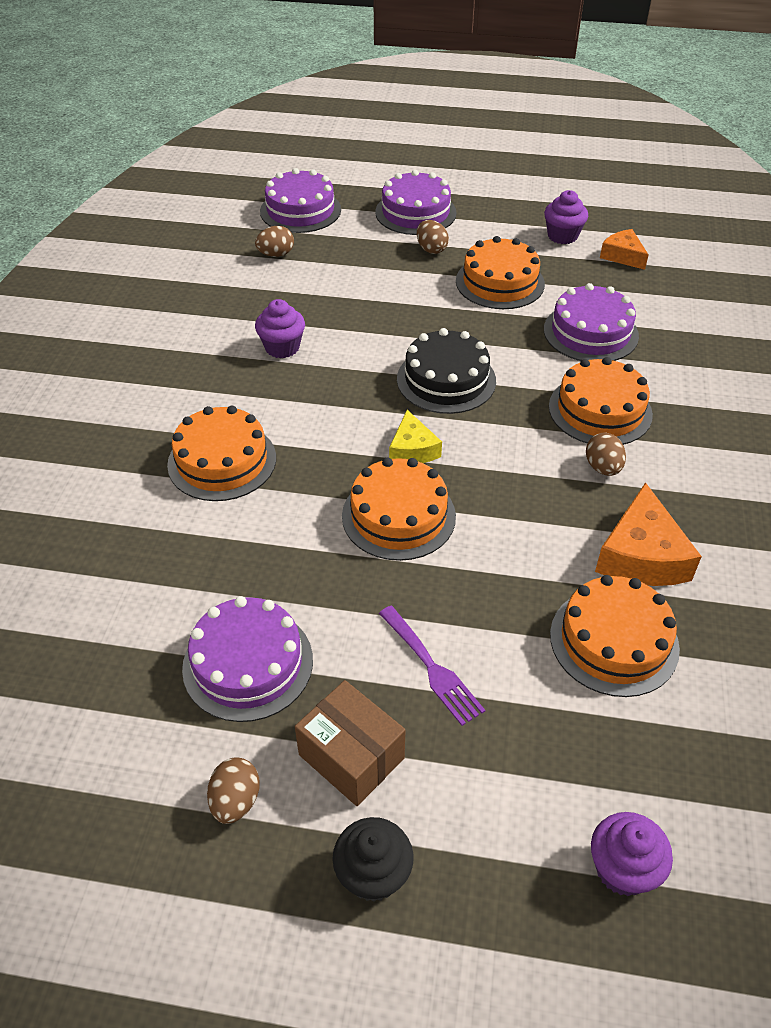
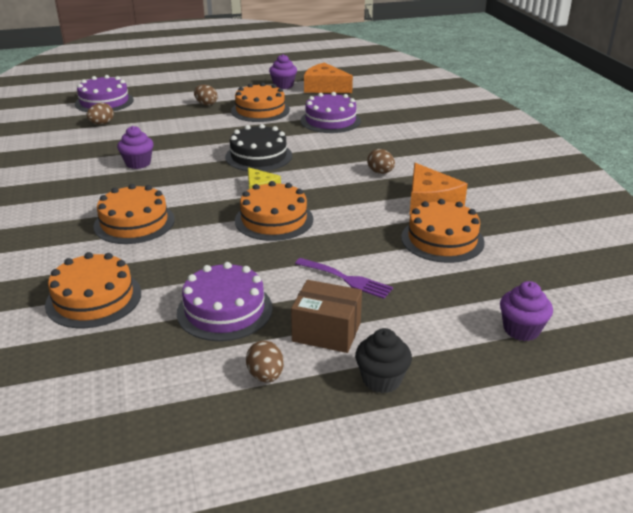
camera: 25 degrees left, 15 degrees down
purple cake [375,170,457,235] -> none
orange cake [549,357,653,445] -> orange cake moved to [45,252,141,328]
orange cheese [600,229,649,270] -> orange cheese [304,62,353,93], size x1.62

